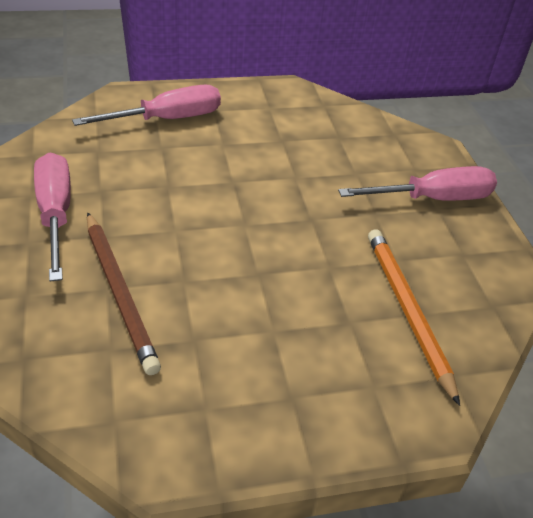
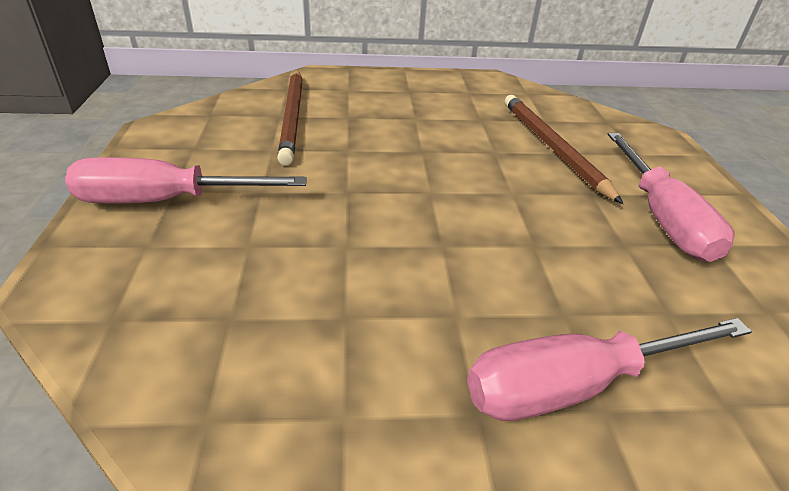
camera: 170 degrees left, 5 degrees down
orange pencil [368,229,460,406] -> brown pencil [277,70,303,166]

